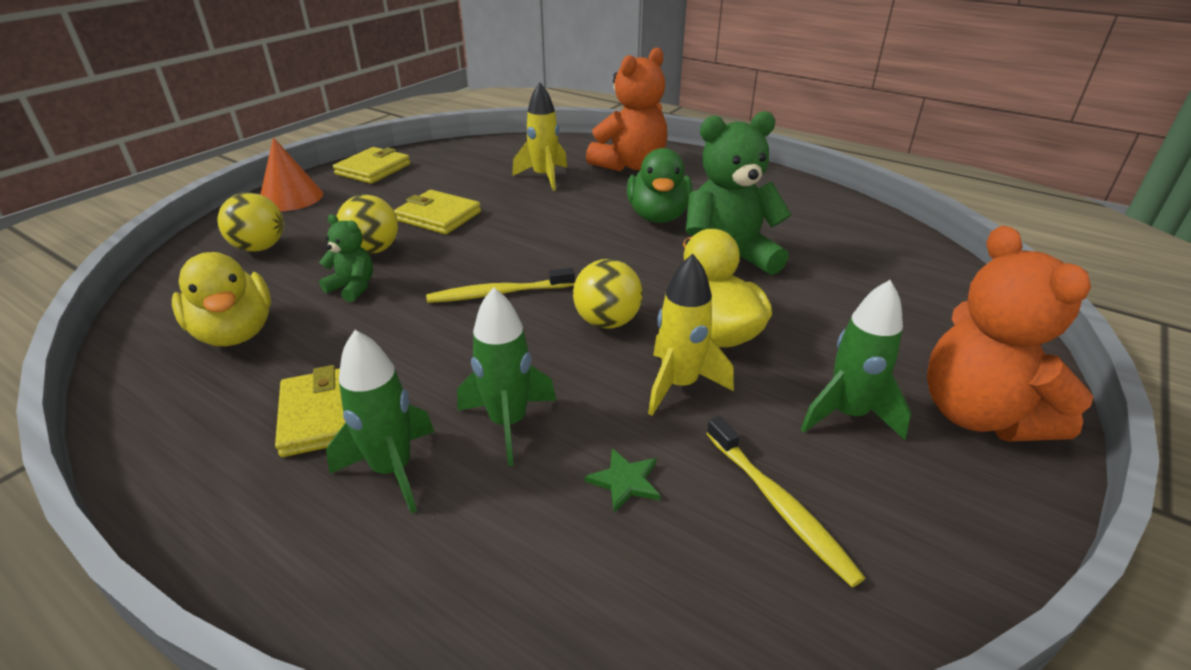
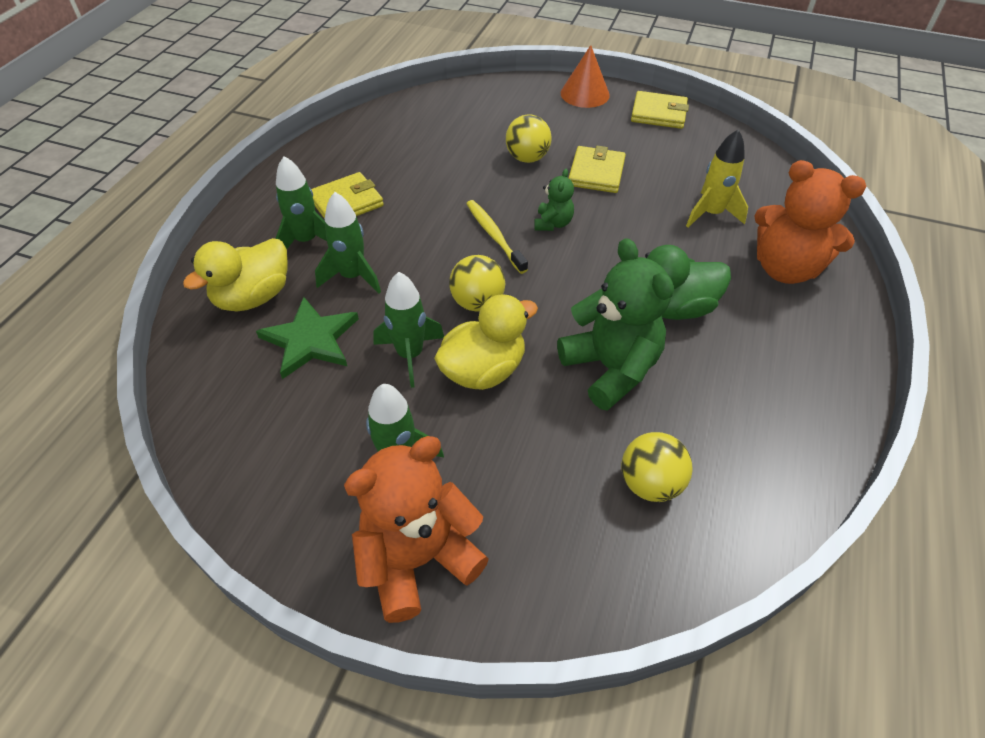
camera: 75 degrees right, 15 degrees up
yellow duck [172,252,271,346] -> yellow duck moved to [183,238,288,311]
yellow ball [218,192,284,252] -> yellow ball moved to [621,432,693,502]
green teddy bear [319,214,373,302] -> green teddy bear moved to [534,169,574,231]
green star [585,448,660,512] -> green star [256,297,359,379], size x2.06
yellow rocket [648,254,734,416] -> green rocket [373,272,444,388]
yellow toothbrush [707,416,865,587] -> none

